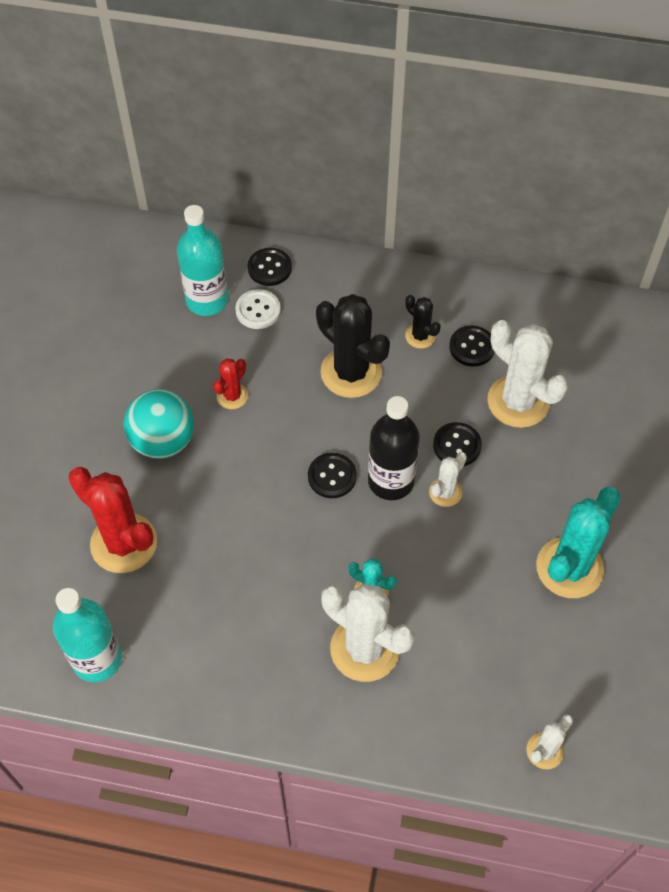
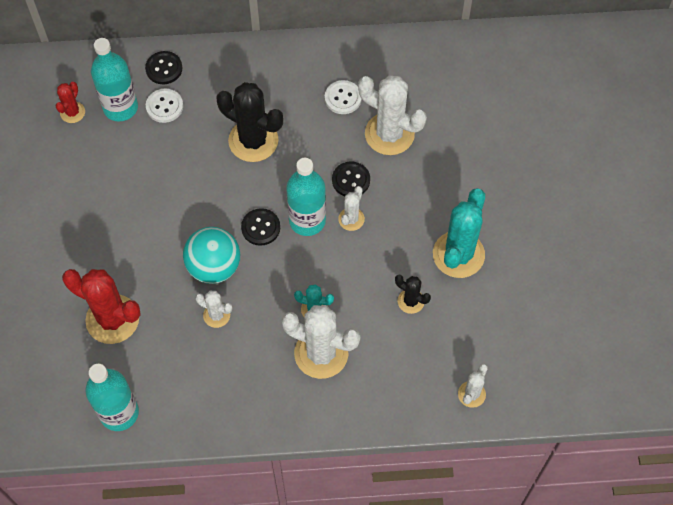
camera: 15 degrees left, 5 degrees up
turquoise ball [124,389,194,459] -> turquoise ball moved to [183,227,240,284]
red cactus [213,358,248,409] -> red cactus moved to [55,82,85,123]
black bottle [368,396,420,500] -> turquoise bottle [286,158,326,236]
black cactus [405,295,441,349] -> black cactus moved to [395,275,431,314]
black button [449,325,495,367] -> white button [325,80,362,114]
none -> white cactus [195,291,232,328]

